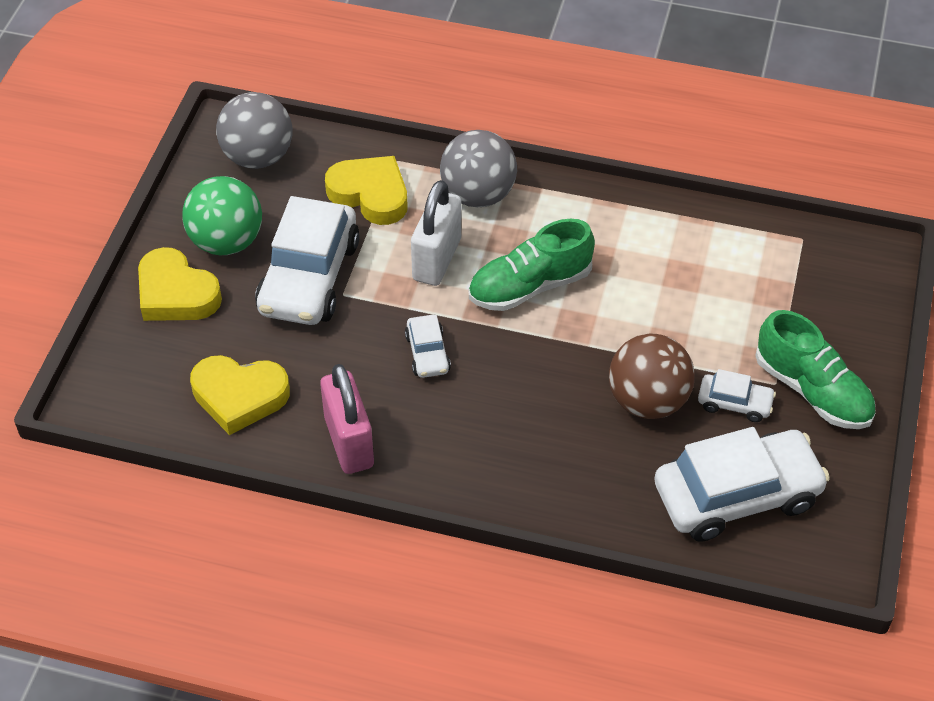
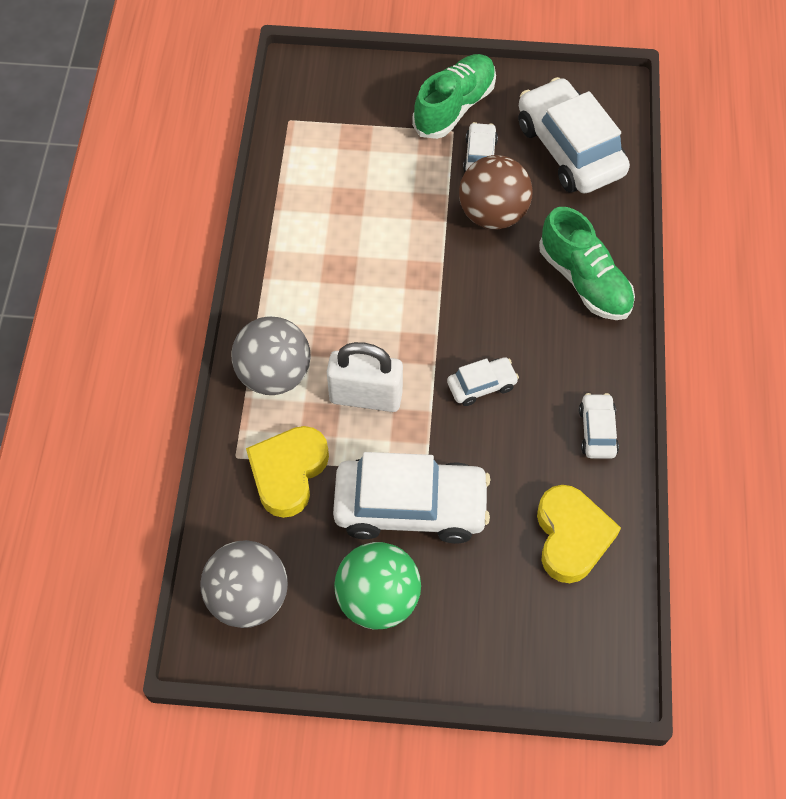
camera: 100 degrees left, 10 degrees up
yellow heart [138,247,222,321] -> none
pink padlock [320,364,374,474] -> white car [579,393,619,459]
green shoe [469,219,595,311] -> green shoe moved to [539,207,635,320]

